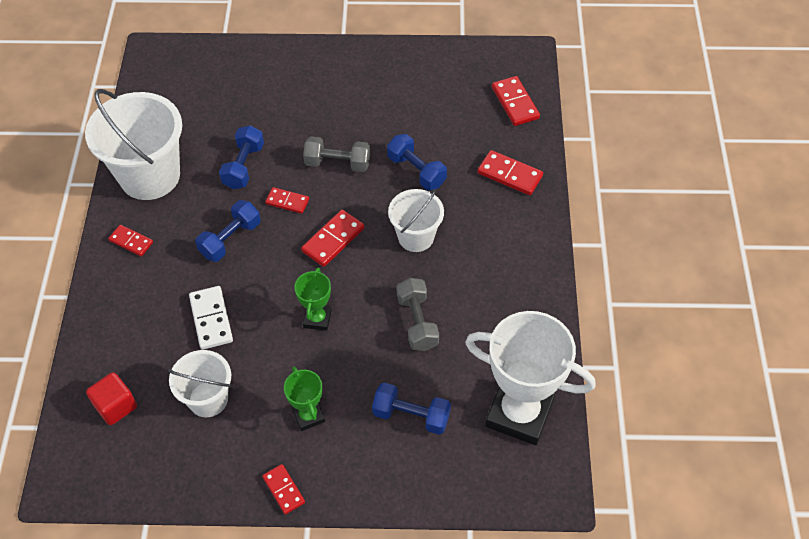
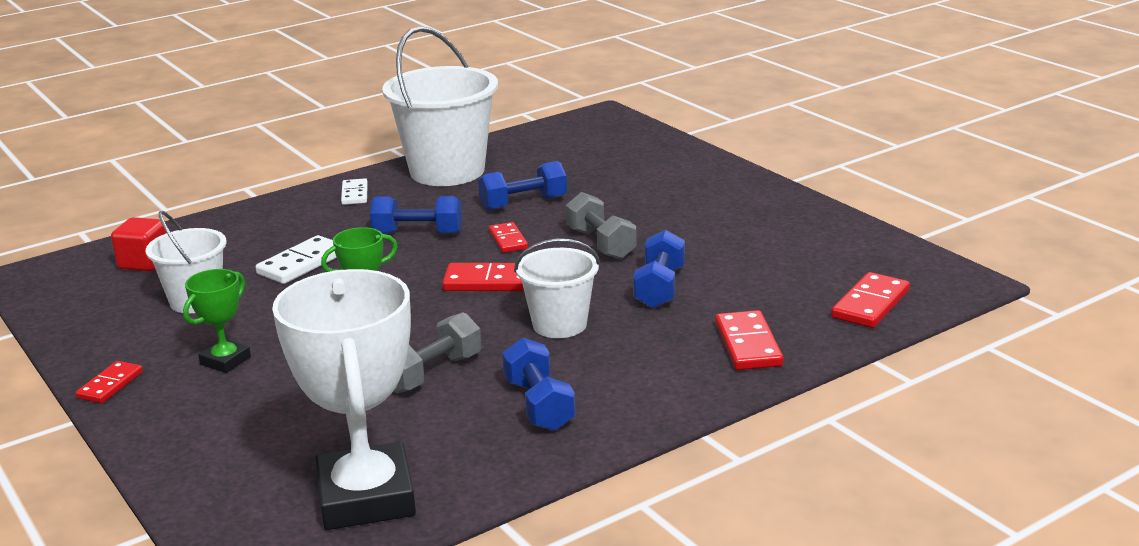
camera: 55 degrees right, 30 degrees down
red domino [108,225,153,256] -> white domino [341,178,368,205]
blue dumbbell [372,382,451,435] -> blue dumbbell moved to [502,338,576,431]

